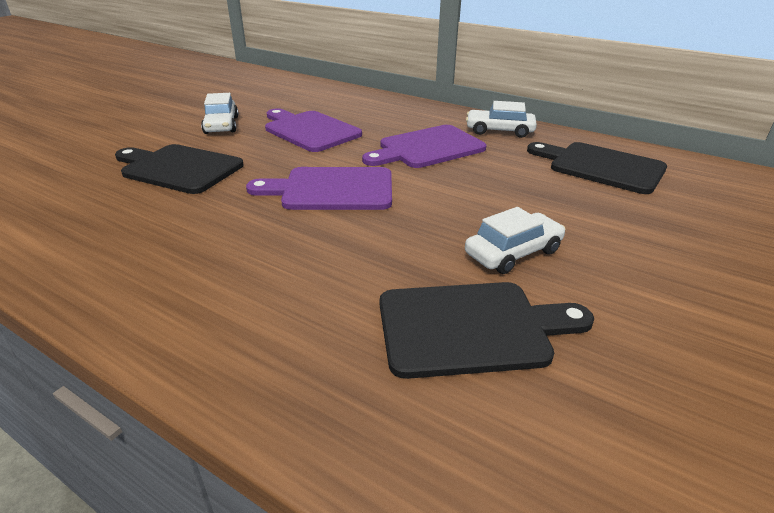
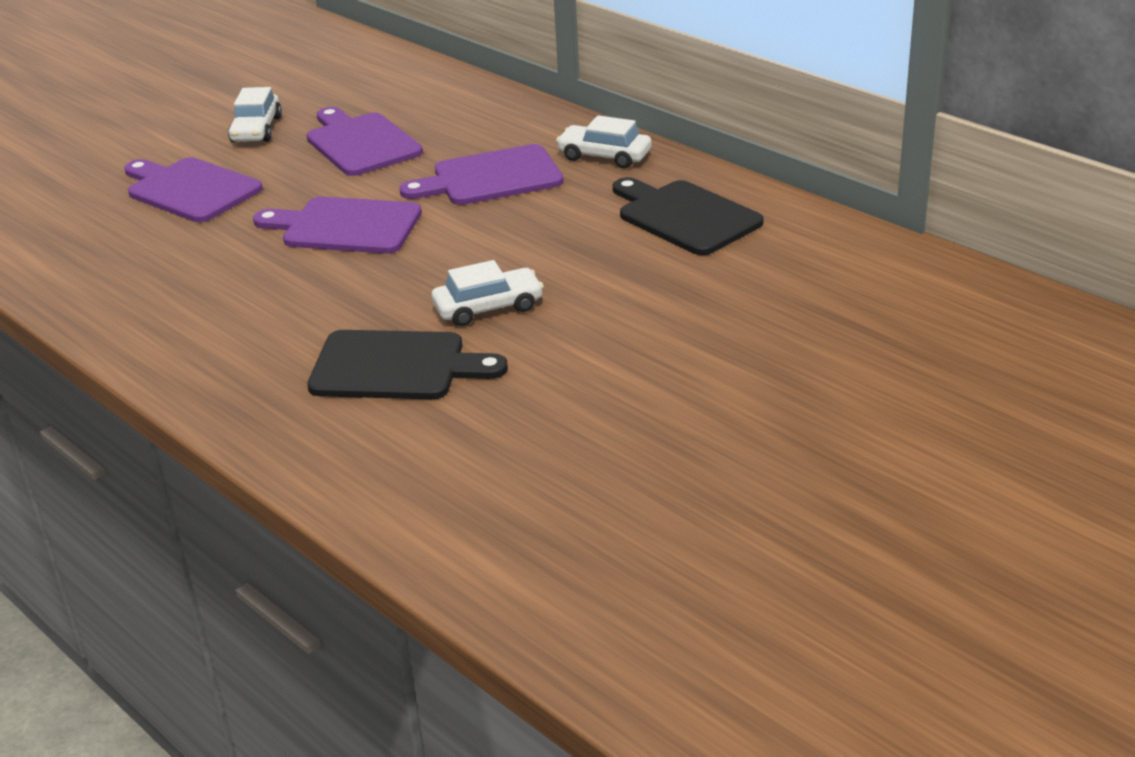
camera: 15 degrees right, 0 degrees up
black cutting board [115,144,244,194] -> purple cutting board [124,157,263,222]

